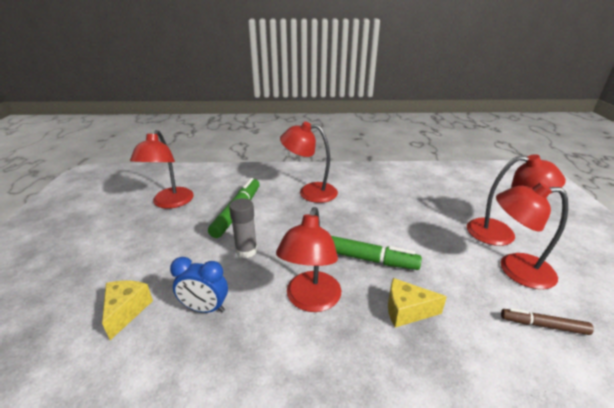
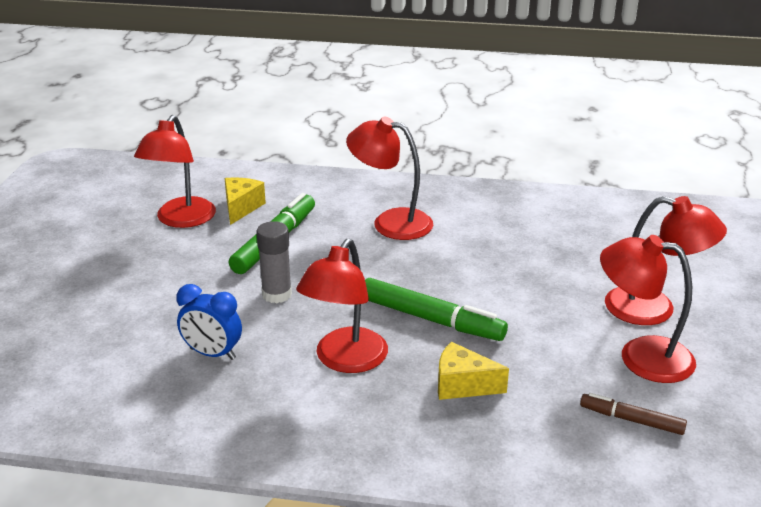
camera: 10 degrees right, 0 degrees up
yellow cheese [102,280,153,340] -> yellow cheese moved to [224,178,266,225]

